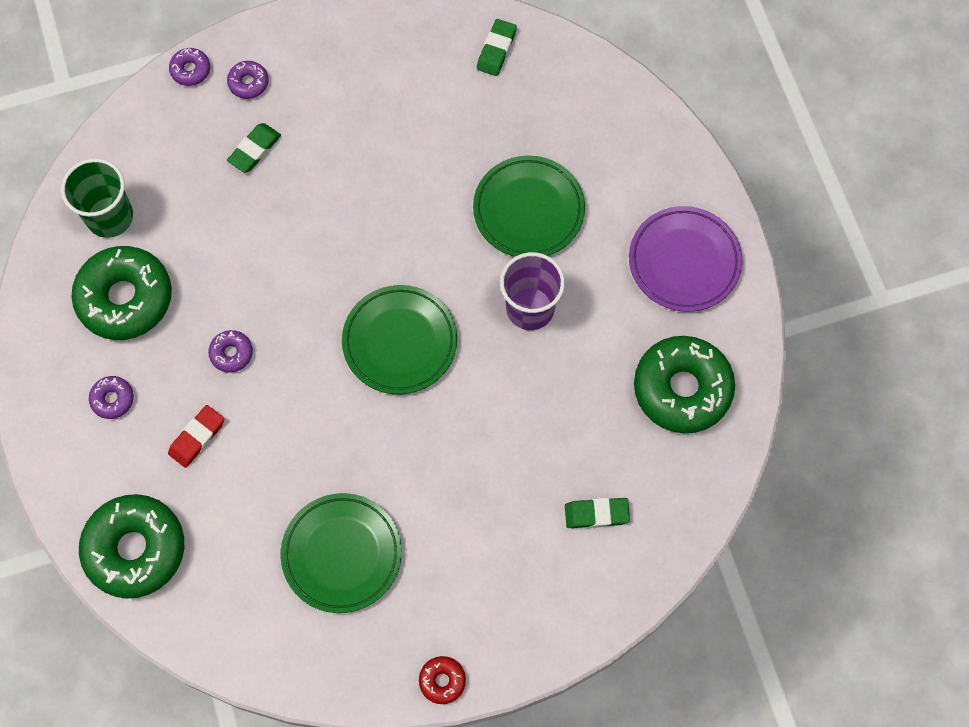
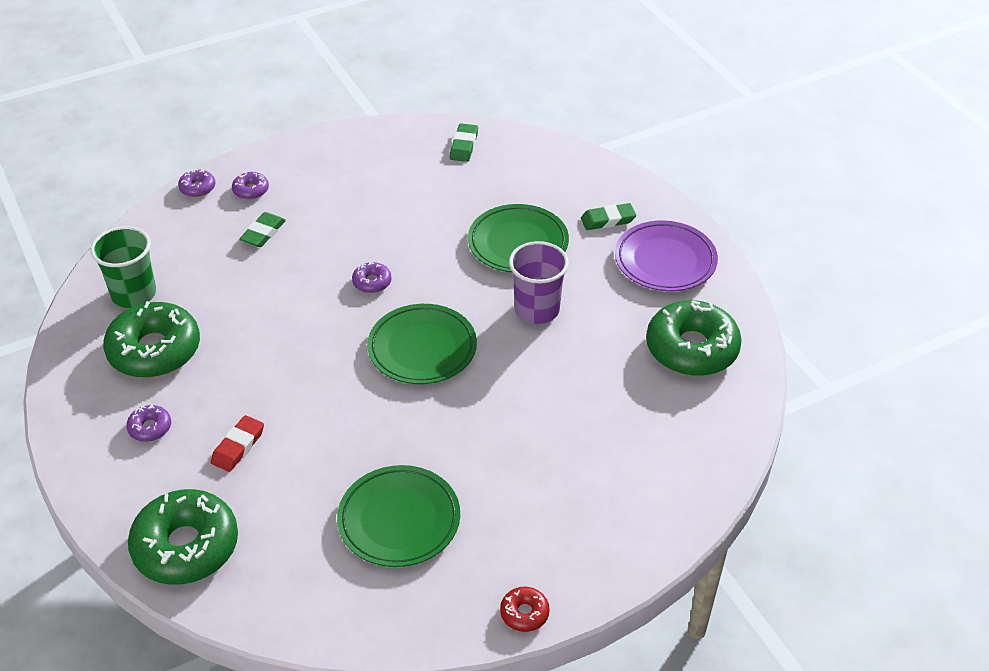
camera: 10 degrees left, 25 degrees down
purple donut [208,330,253,373] -> purple donut moved to [352,261,392,293]
green eraser [565,498,630,528] -> green eraser moved to [581,203,636,230]

